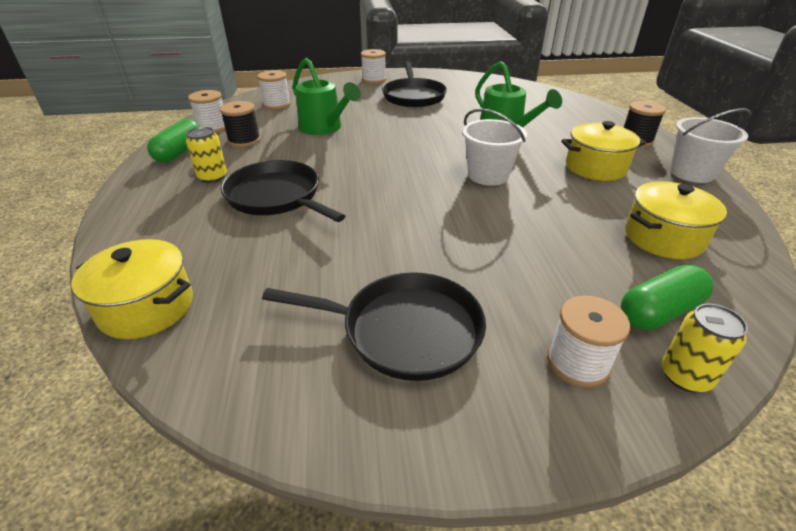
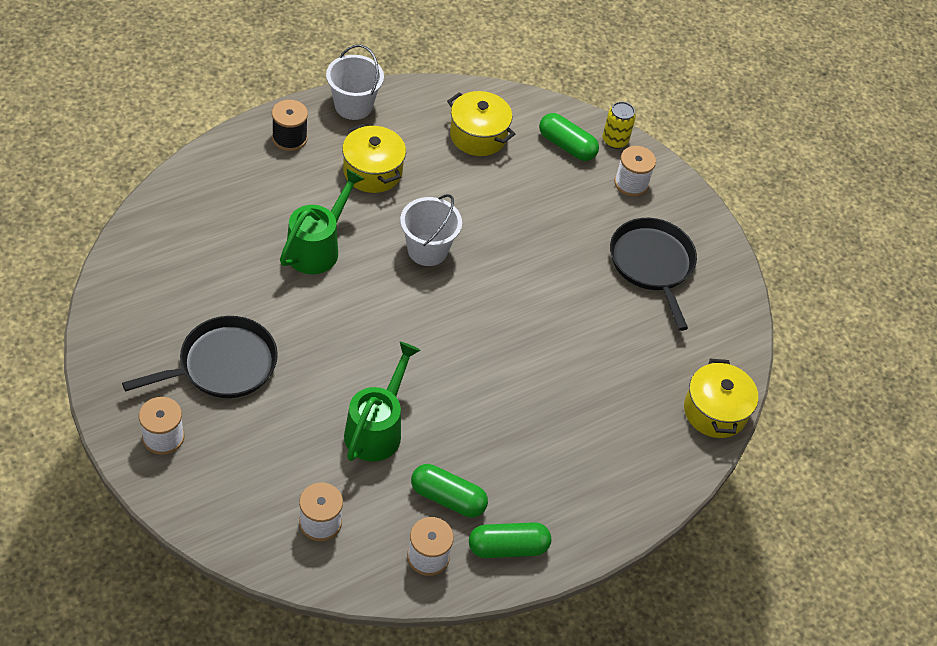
camera: 120 degrees left, 15 degrees up
yellow can [186,127,227,183] -> none
black spool [220,101,261,147] -> green capsule [411,464,488,518]
black pan [221,160,345,222] -> none

